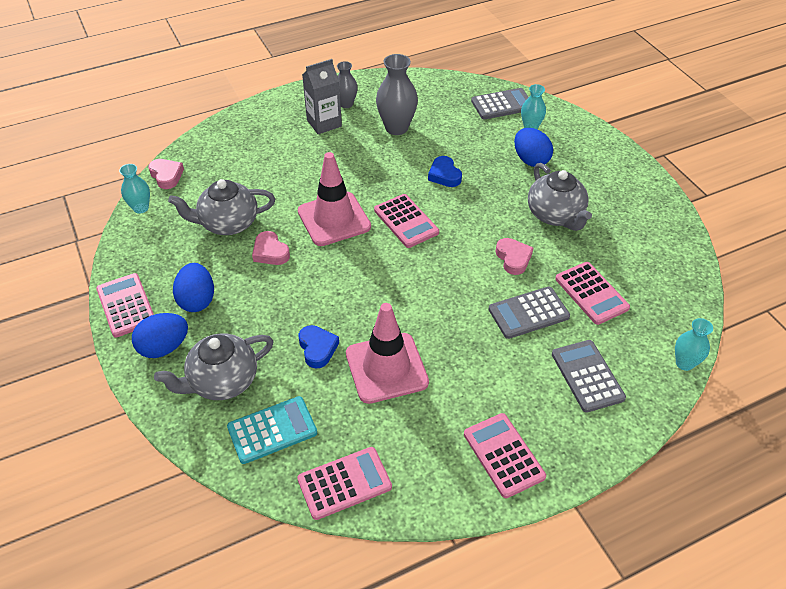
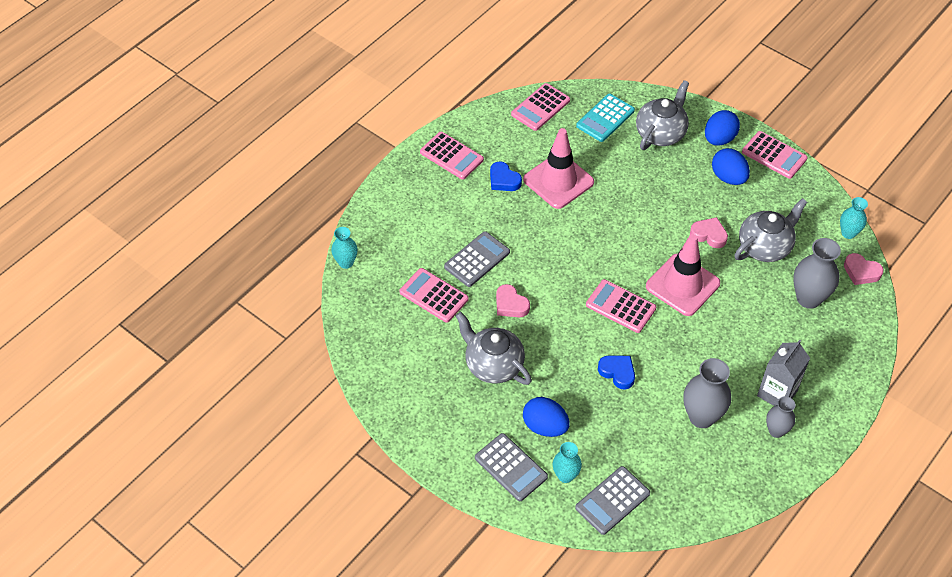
camera: 155 degrees right, 5 degrees up
blue heart [299,325,339,368] -> blue heart moved to [490,161,522,191]
grey calculator [552,340,626,413] -> grey calculator moved to [475,433,548,501]
none -> grey vase [793,238,841,309]

